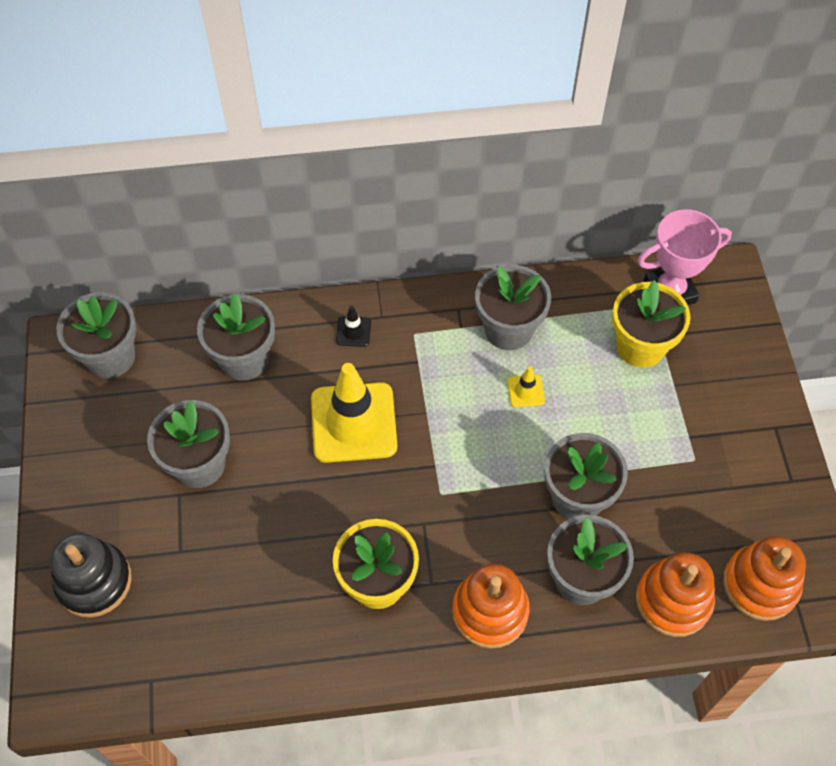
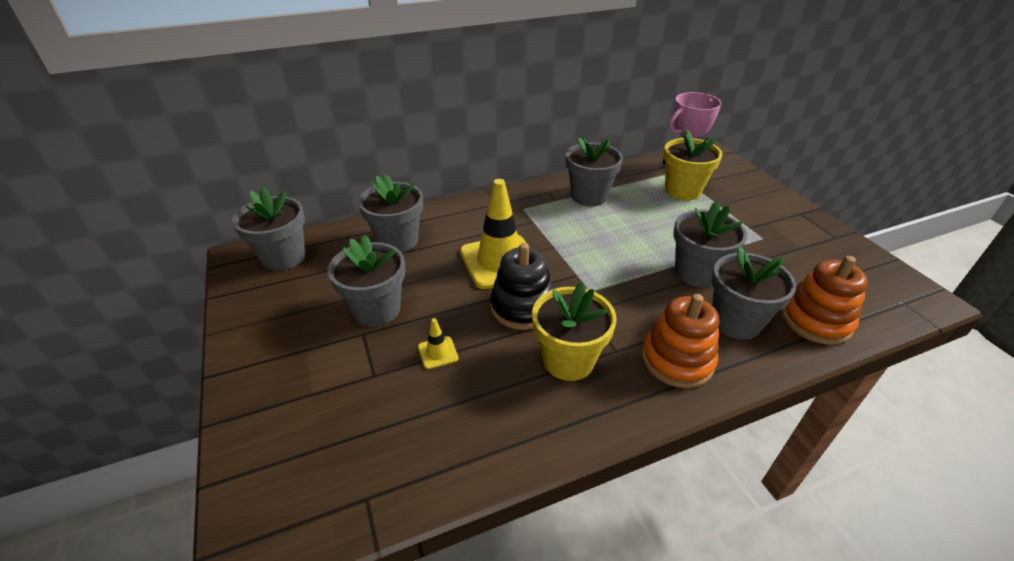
camera: 15 degrees left, 20 degrees down
black stacking toy [50,533,132,618] -> black stacking toy moved to [490,243,553,330]
black traffic cone [336,306,371,347] -> none
yellow traffic cone [507,367,545,408] -> yellow traffic cone moved to [418,318,458,369]
orange stacking toy [723,536,806,621] -> none

